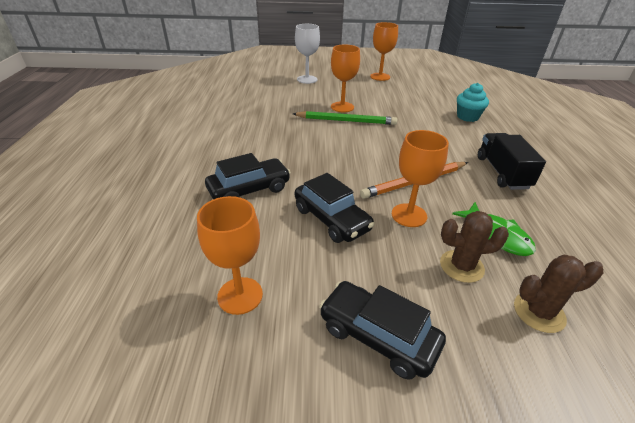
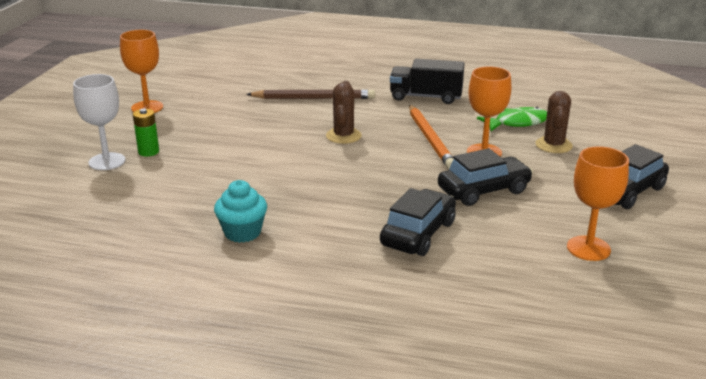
camera: 75 degrees left, 10 degrees down
black car [205,153,291,199] -> black car turned 45 degrees clockwise [380,188,456,256]
green pencil [293,111,397,125] -> none
orange goblet [331,45,360,112] -> none
turquoise cupcake [457,83,489,122] -> turquoise cupcake moved to [214,180,267,243]
brown cactus [514,255,603,333] -> brown cactus moved to [326,81,362,144]
none -> green battery [133,109,159,157]
none -> brown pencil [246,89,375,99]

